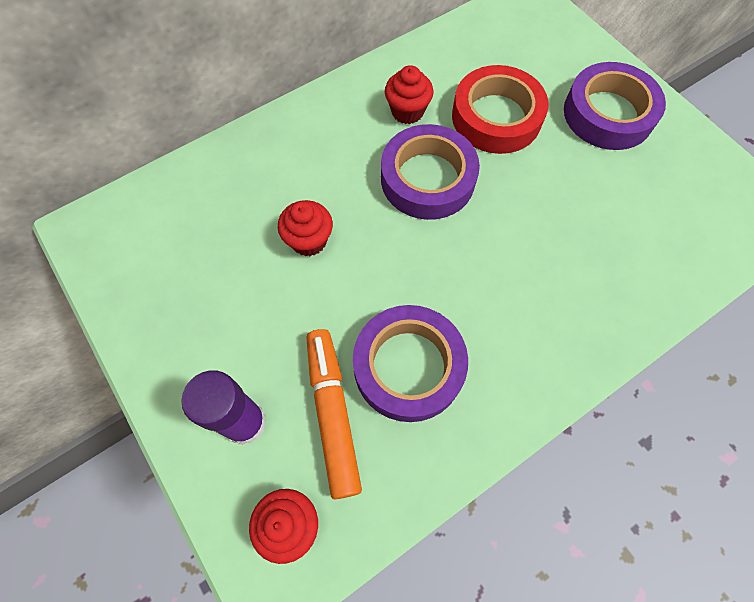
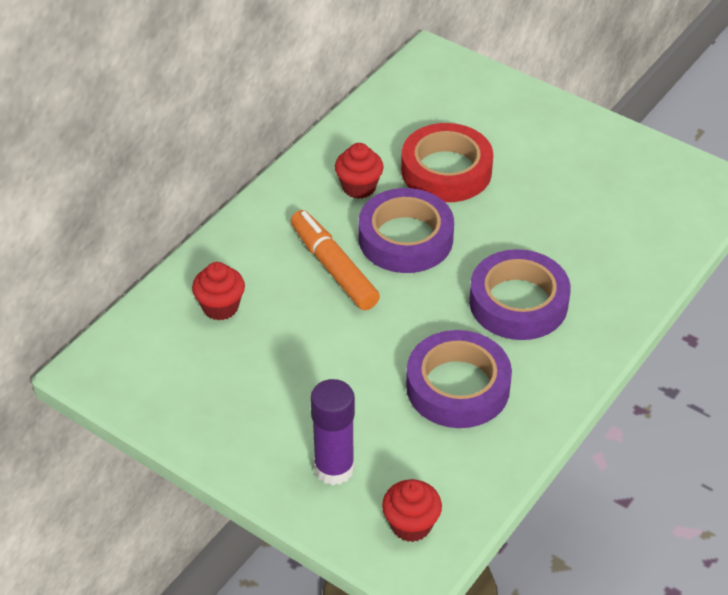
camera: 20 degrees left, 20 degrees down
red cupcake [278,200,333,256] -> red cupcake moved to [192,262,245,320]
orange marker [306,329,362,499] -> orange marker moved to [291,210,380,310]
purple tape [564,62,666,150] -> purple tape moved to [469,249,571,340]

